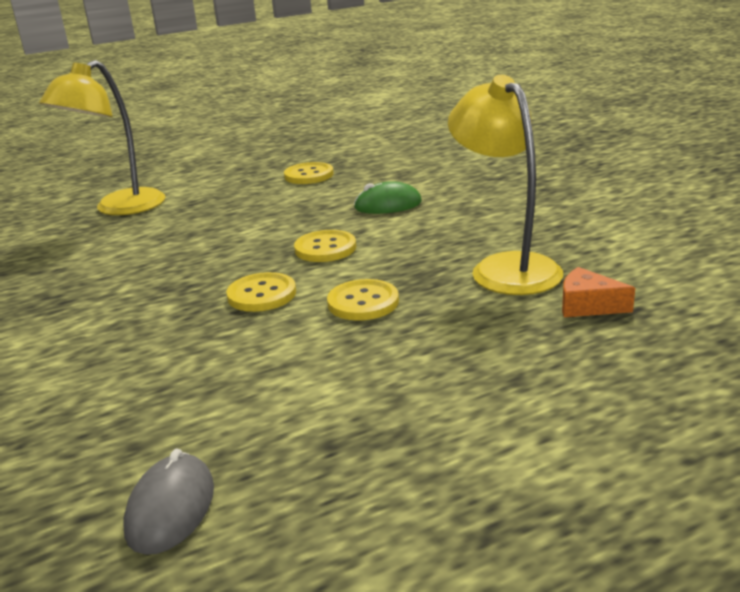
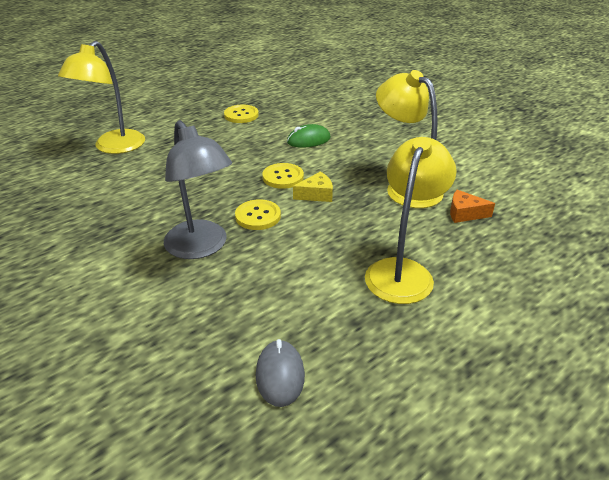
camera: 15 degrees left, 10 degrees up
yellow button [327,279,399,321] -> none
none -> grey lamp [164,120,232,259]
none -> yellow cheese [293,172,333,202]
none -> yellow lamp [365,137,457,304]

